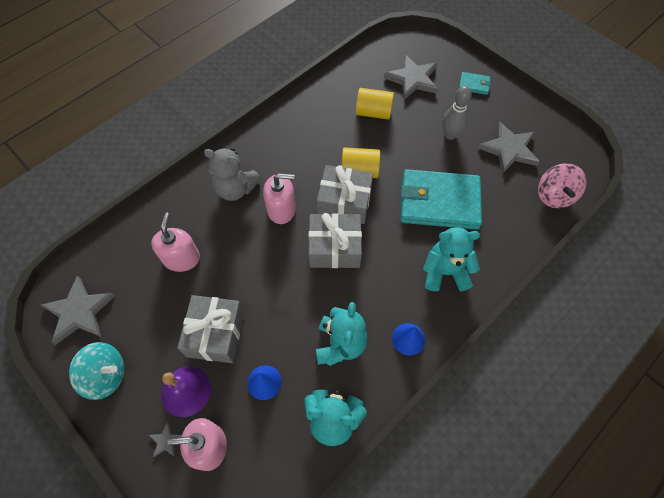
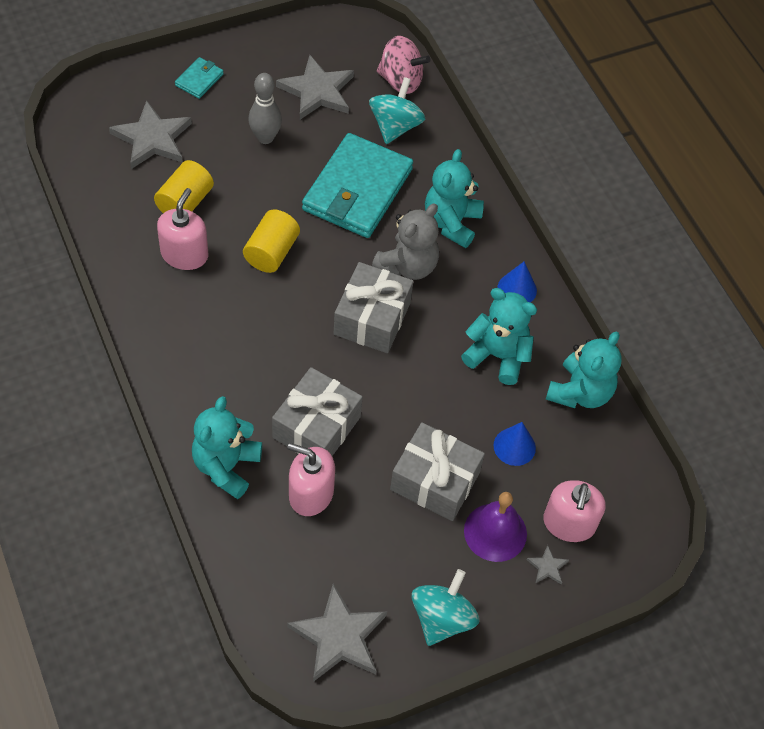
camera: 75 degrees left, 5 degrees down
grey teddy bear [204,148,261,201] -> grey teddy bear moved to [372,203,439,280]
pink soap dispenser [263,174,296,224] -> pink soap dispenser moved to [157,188,208,270]
grey gift [317,165,373,224] -> grey gift moved to [272,367,363,456]
none -> turquoise teddy bear [192,396,262,499]
none -> turquoise spinning top [369,77,425,144]

